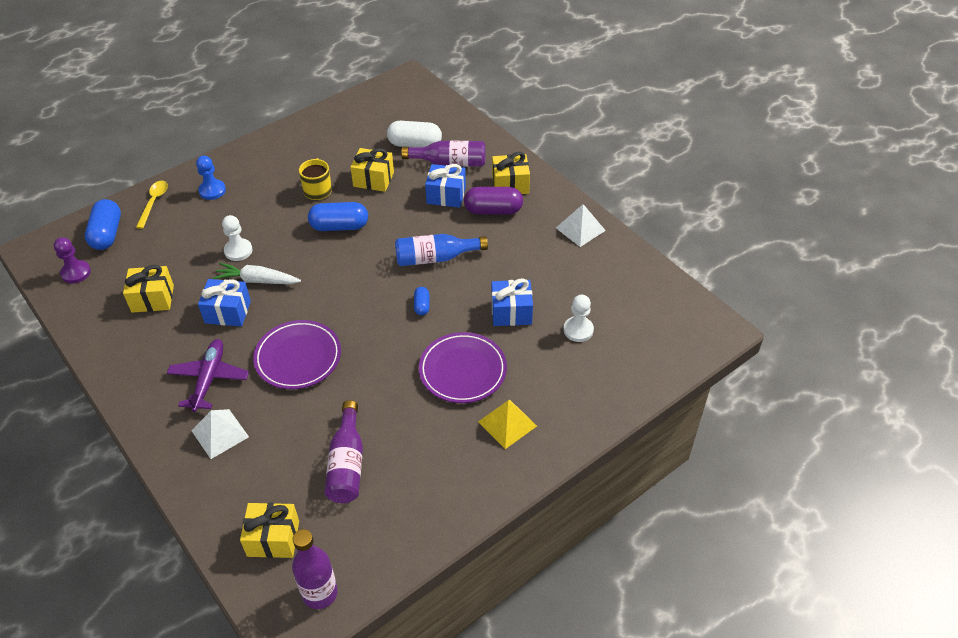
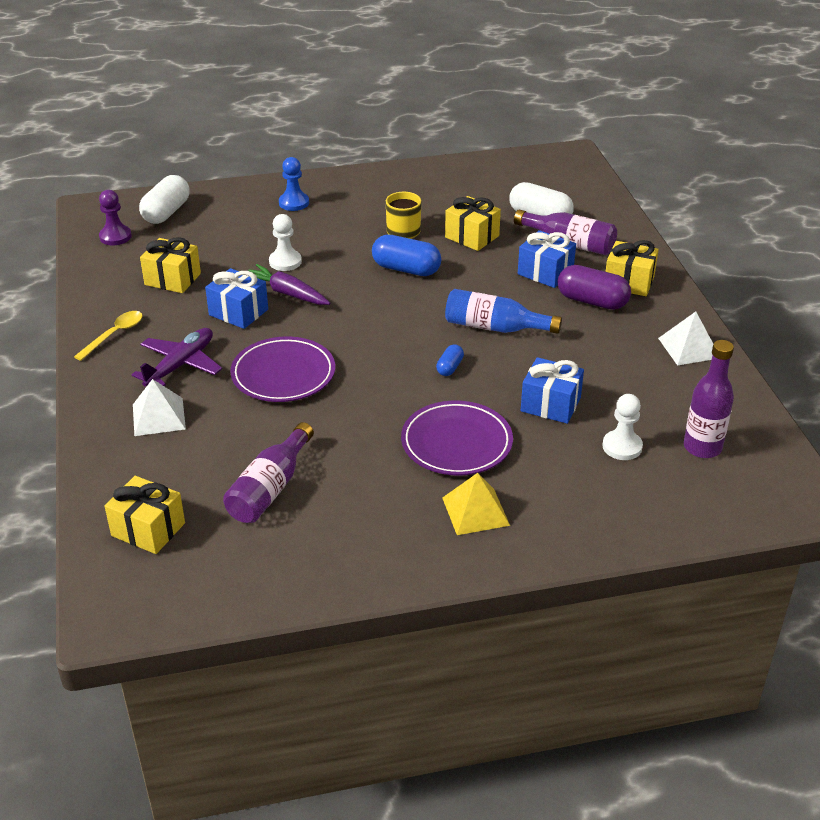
camera: 25 degrees right, 10 degrees down
blue capsule [85,199,121,250] -> white capsule [139,175,190,224]
yellow spoon [136,181,168,229] -> yellow spoon moved to [74,311,143,361]
white carrot [213,263,301,284] -> purple carrot [248,264,330,305]
purple bottle [292,529,338,609] -> purple bottle moved to [684,340,734,458]

